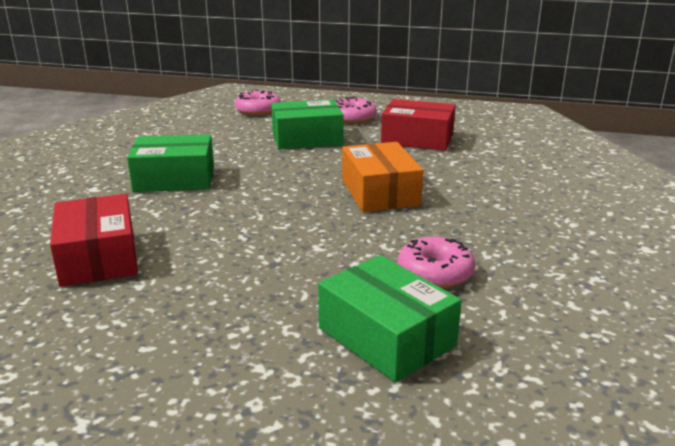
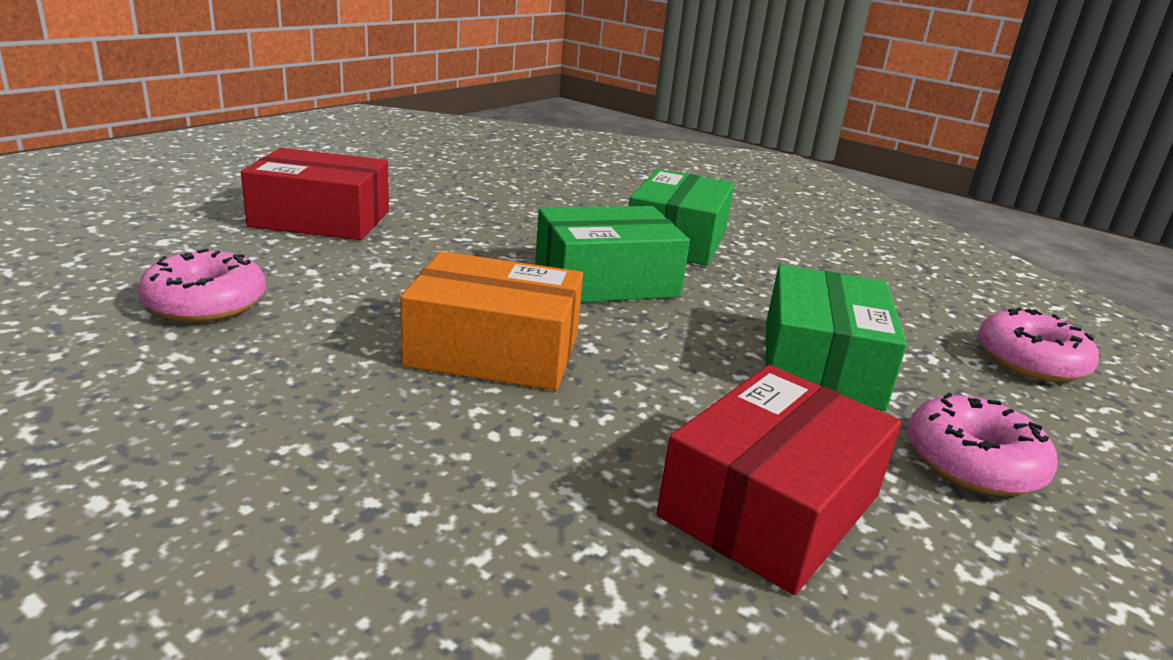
camera: 110 degrees right, 0 degrees up
red box [50,194,138,287] -> red box moved to [241,148,389,240]
green box [318,255,462,382] -> green box moved to [535,206,690,303]

